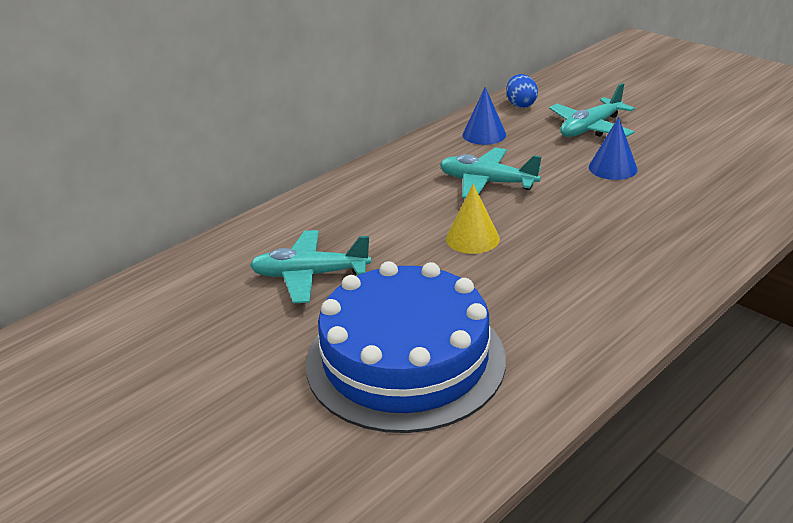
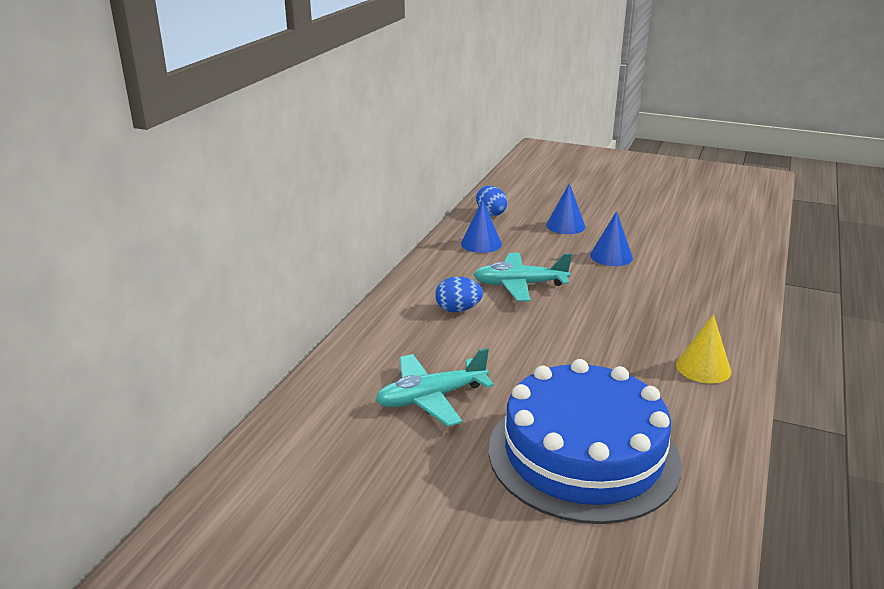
camera: 25 degrees left, 5 degrees down
yellow cone [446,184,500,254] -> yellow cone moved to [676,314,731,384]
turquoise plane [549,83,635,137] -> blue cone [546,183,586,234]
none -> blue egg [435,277,483,312]

